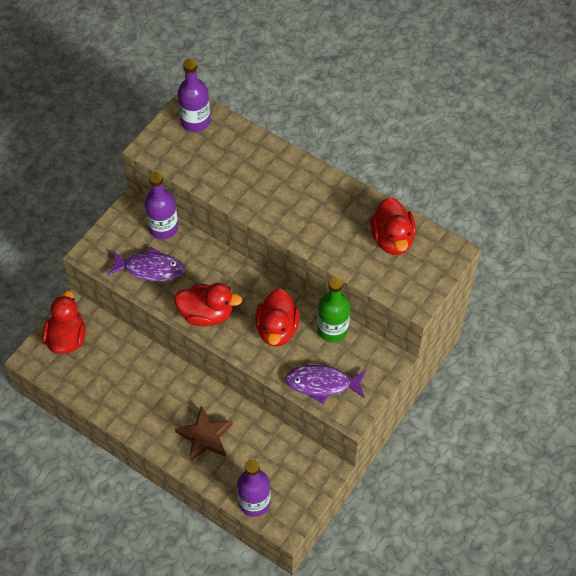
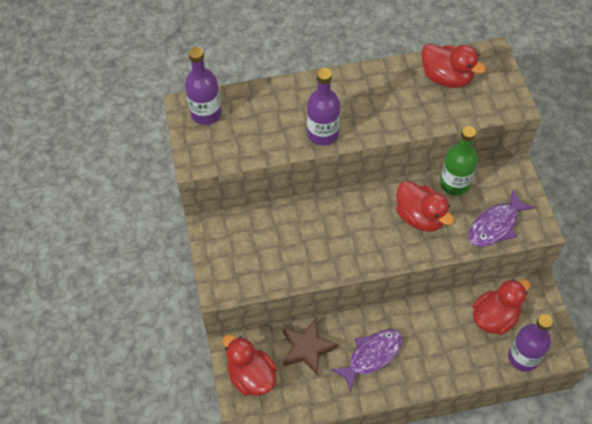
camera: 45 degrees left, 0 degrees up
purple fish [107,247,185,282] -> purple fish moved to [331,329,402,392]
purple bottle [144,172,178,239] -> purple bottle moved to [307,68,340,146]
red duck [174,283,242,326] -> red duck moved to [472,279,530,335]
brown star [175,406,233,462] -> brown star moved to [283,319,338,376]

